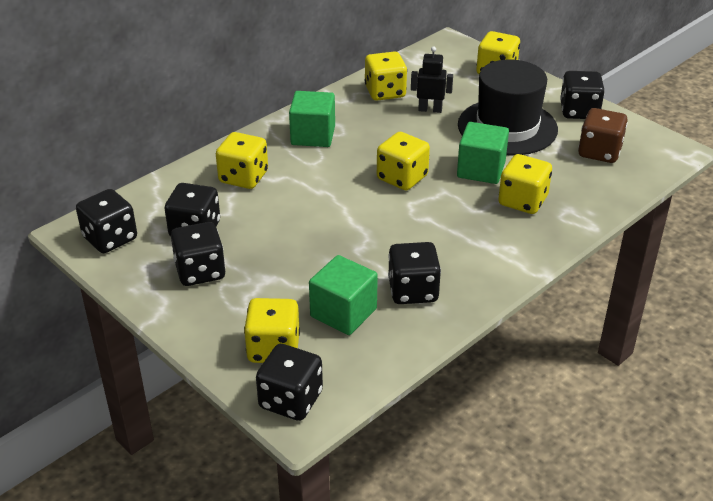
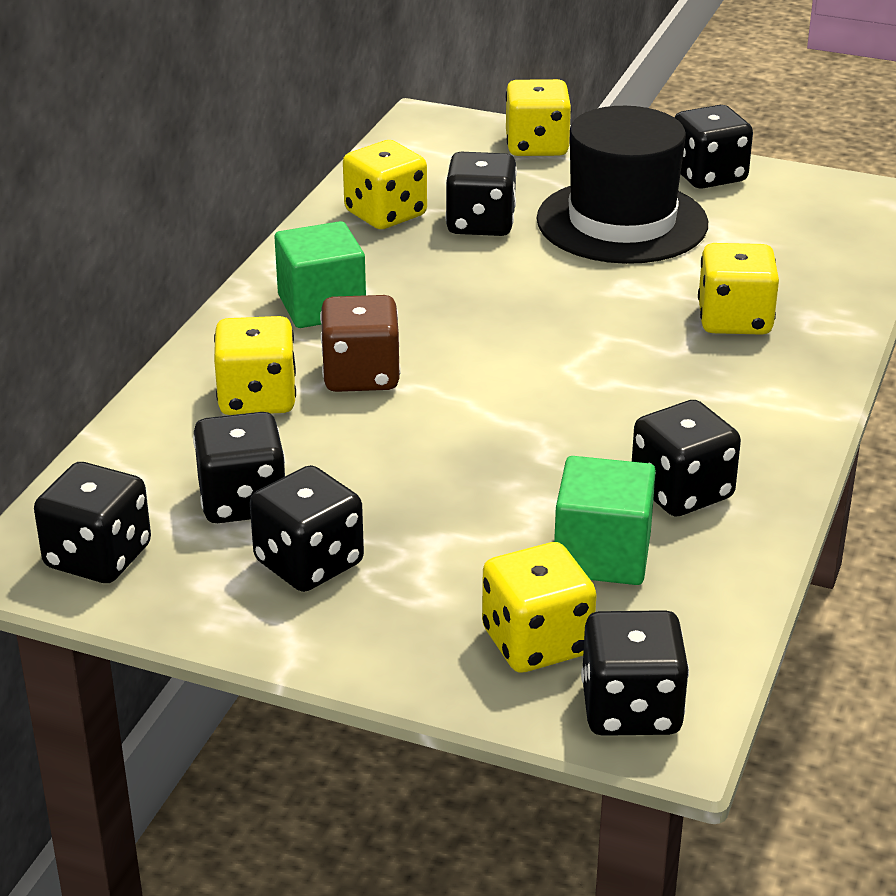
camera: 25 degrees left, 5 degrees down
yellow dice [377,132,430,191] -> none
black robot [411,47,453,113] -> black dice [445,152,517,236]
green cube [457,122,509,184] -> none
brown dice [578,108,628,163] -> brown dice moved to [320,295,401,392]

